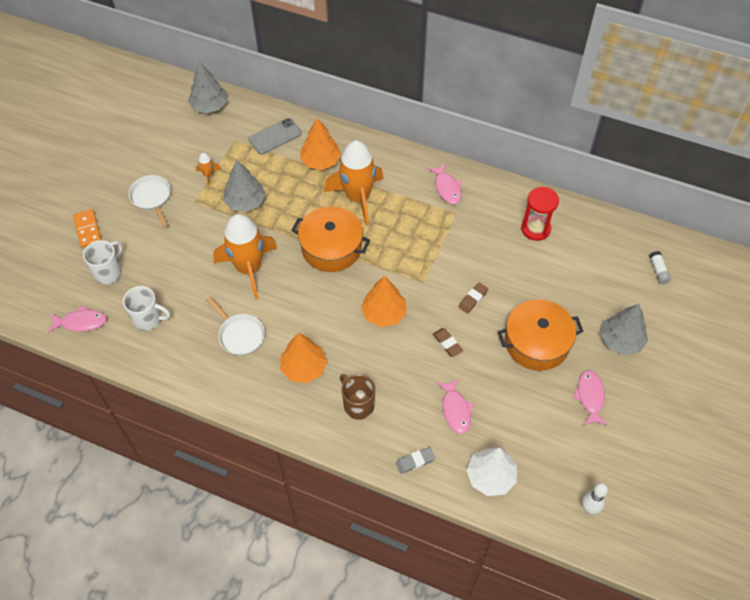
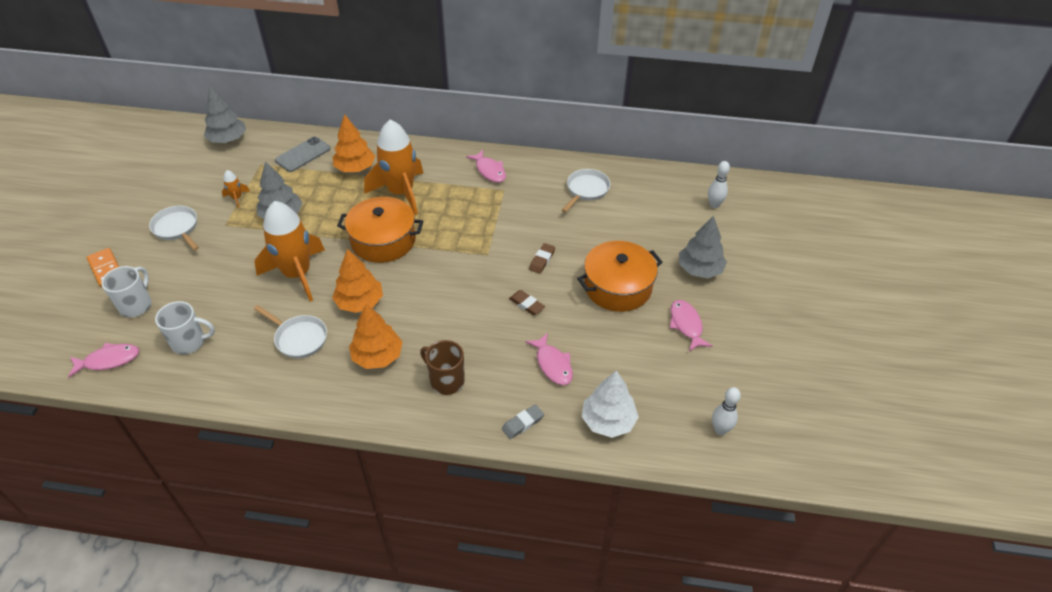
camera: 15 degrees left, 10 degrees down
orange tree [361,276,406,327] -> orange tree moved to [332,249,383,313]
red hourglass [521,187,559,241] -> white pan [562,169,611,212]
white glue stick [649,251,671,284] -> white bowling pin [708,161,730,208]

